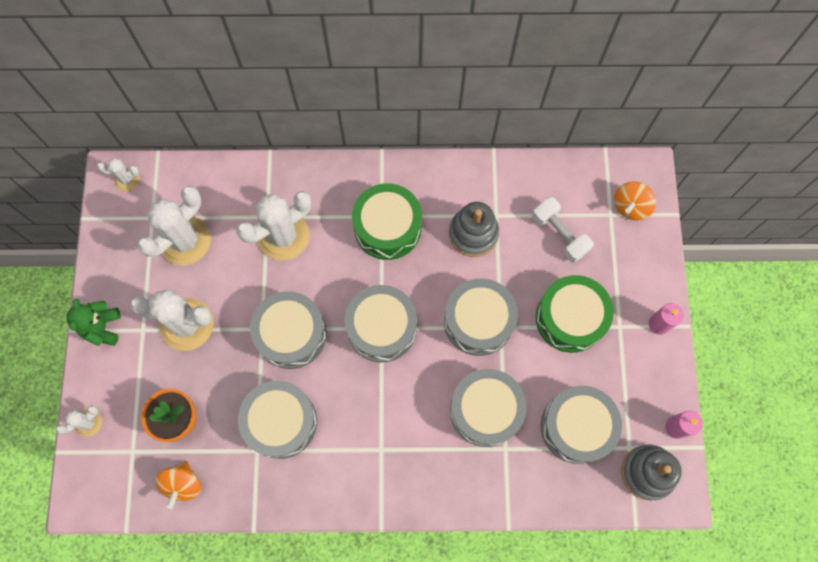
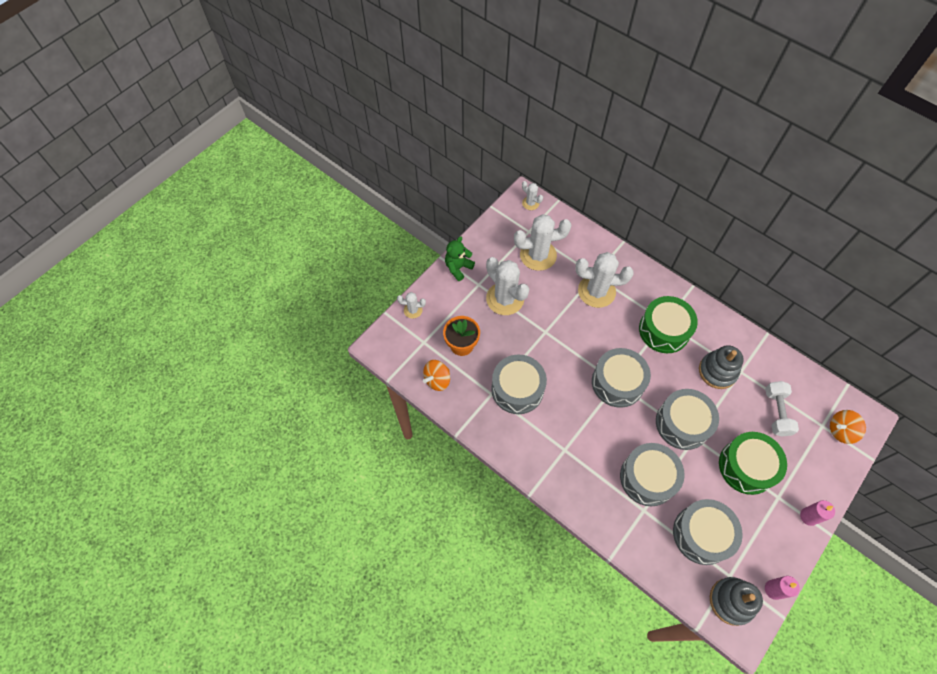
camera: 40 degrees right, 10 degrees down
grey drum [250,291,326,369] -> none

